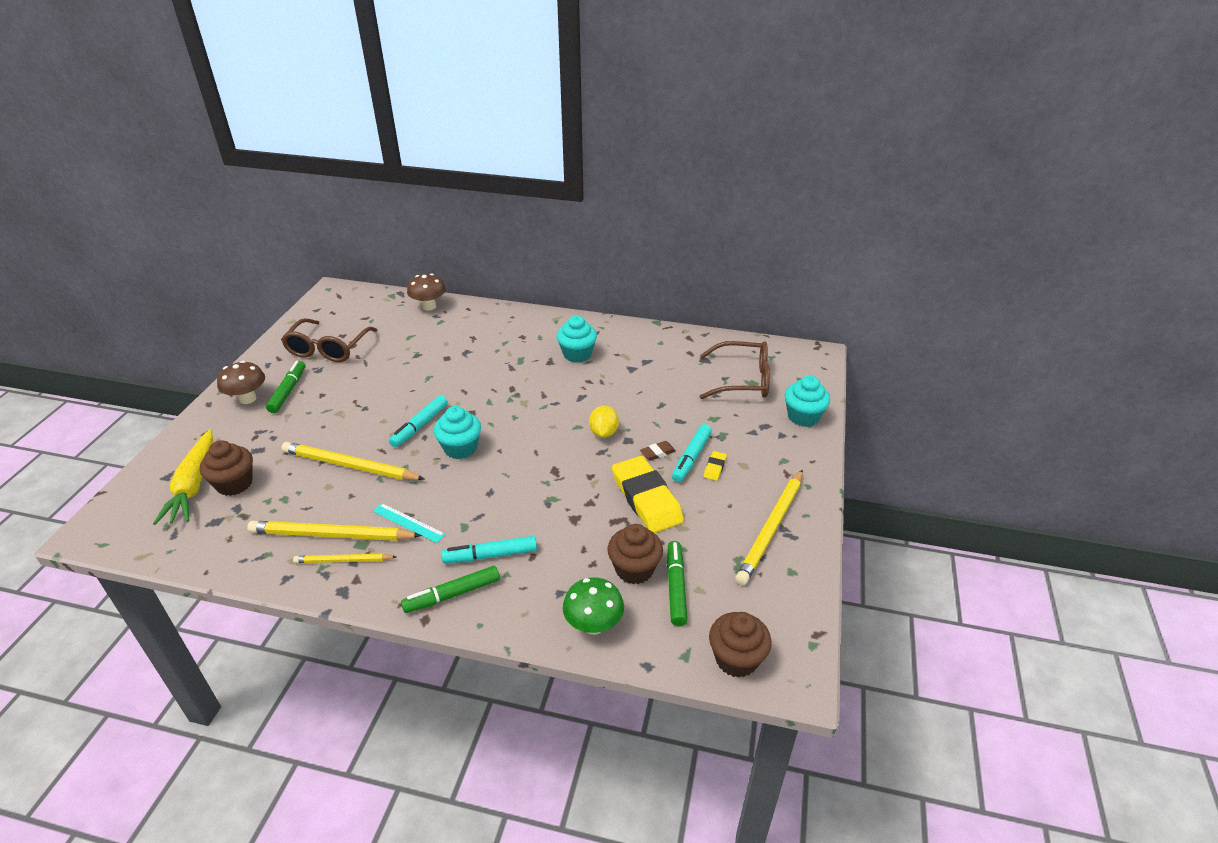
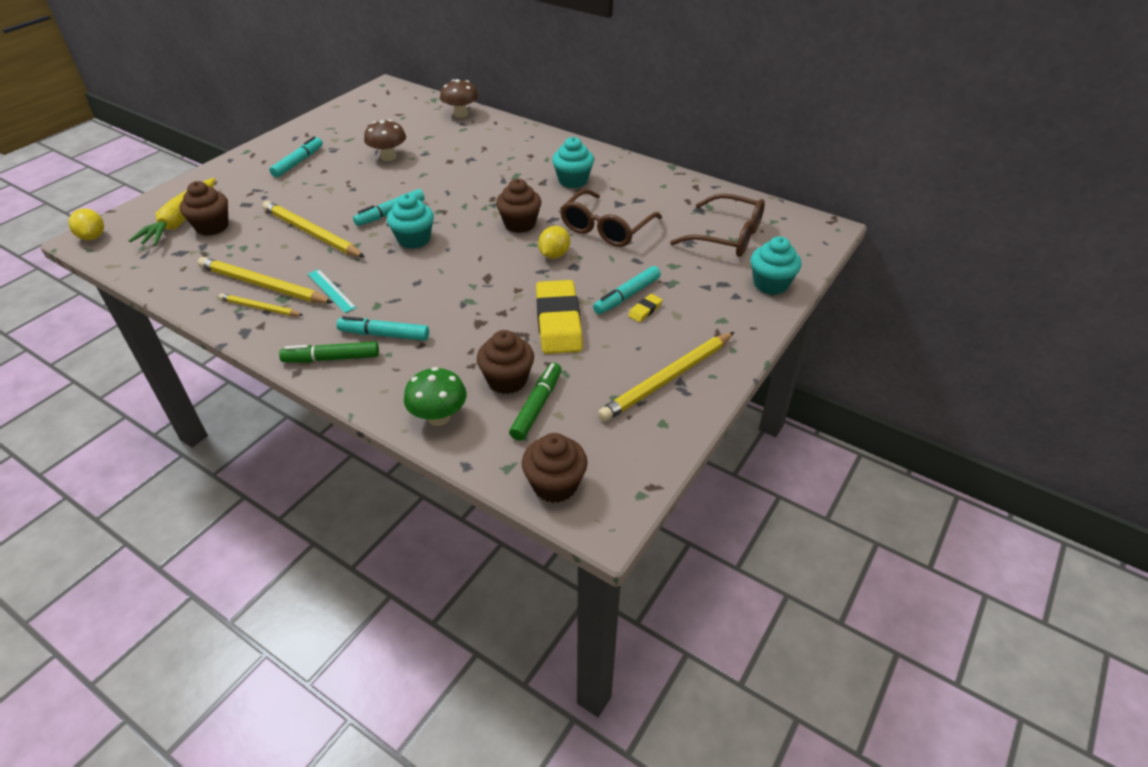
camera: 20 degrees right, 5 degrees up
brown mushroom [217,361,265,404] -> brown mushroom moved to [364,120,406,161]
green marker [266,361,305,413] -> turquoise marker [269,136,323,178]
brown glasses [281,318,377,362] -> brown glasses moved to [560,189,662,247]
brown eraser [640,441,676,461] -> none
none -> yellow lemon [68,208,104,241]
none -> brown cupcake [496,179,541,233]

